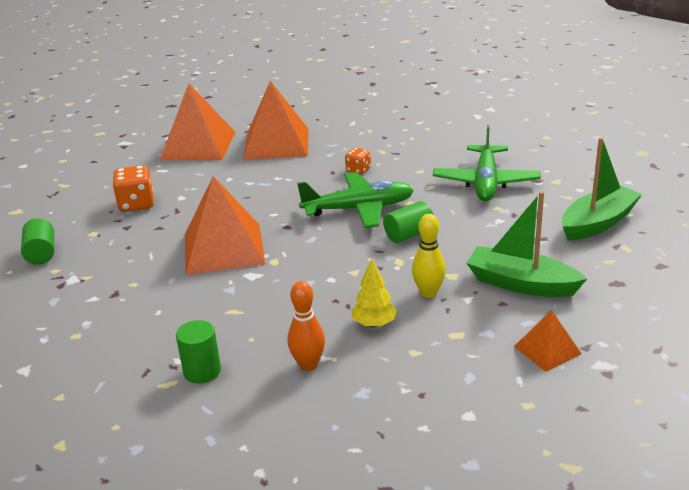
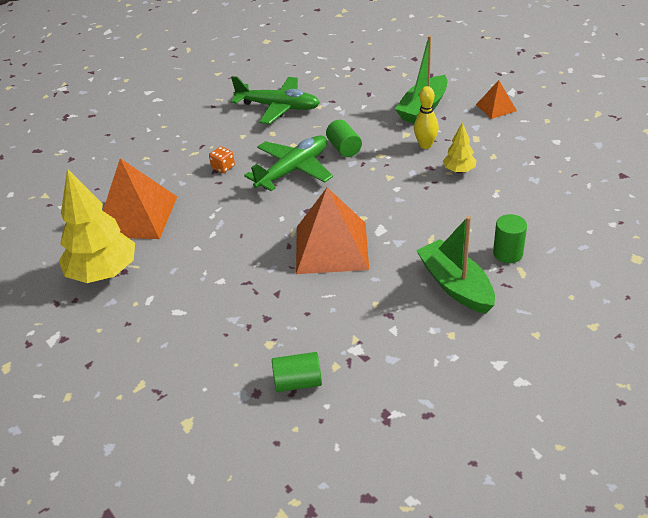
camera: 80 degrees left, 10 degrees up
orange dice [113,165,154,212] -> none
orange pyramid [160,83,235,160] -> yellow tree [59,168,135,283]
orange bowling pin [288,281,325,371] -> none
green plane [297,172,414,228] -> green plane turned 45 degrees clockwise [244,135,333,191]
green boat [562,137,642,241] -> green boat moved to [416,216,495,314]

